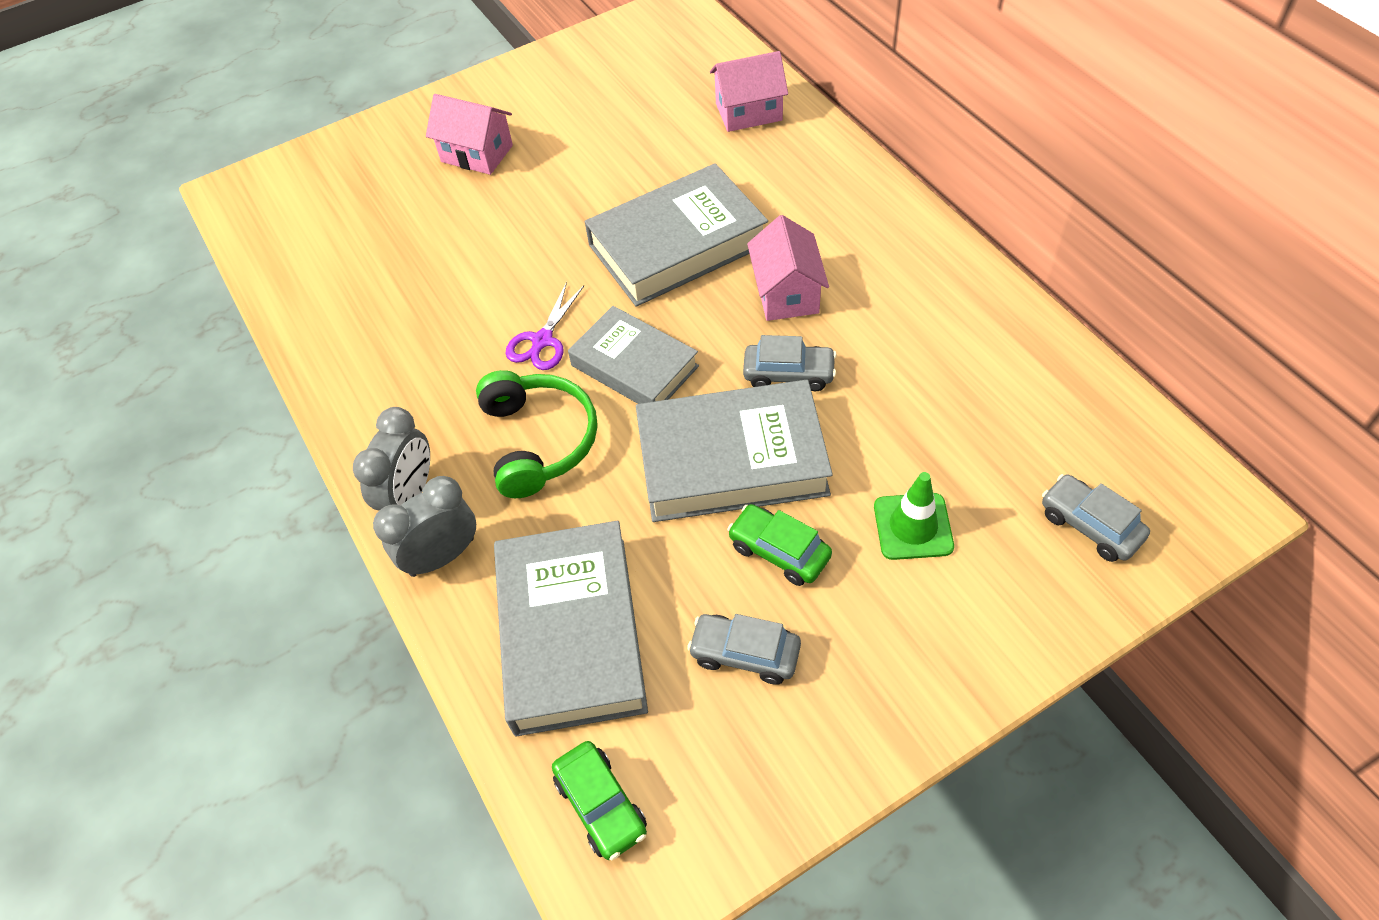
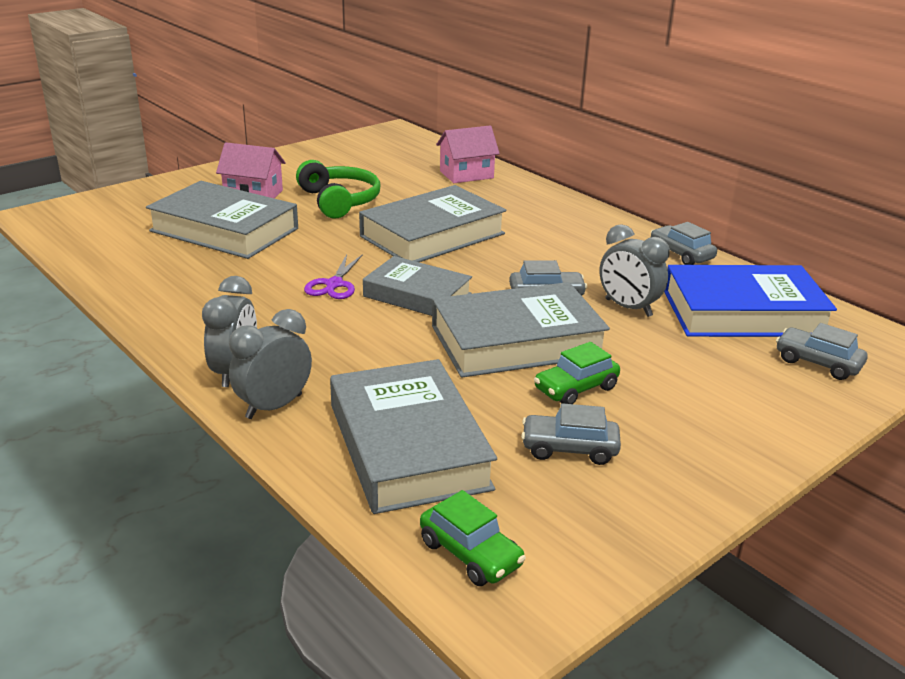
camera: 15 degrees left, 25 degrees down
green headphones [476,370,598,498] -> green headphones moved to [296,160,380,218]
green car [727,504,832,586] -> green car turned 60 degrees counterclockwise [534,342,620,404]
pink house [747,215,829,321] -> none
green traffic cone [874,472,954,560] -> none
none -> grey book [146,181,298,259]
none -> grey clock [599,224,670,317]
none -> grey car [651,222,717,265]
none -> blue book [664,265,837,337]

